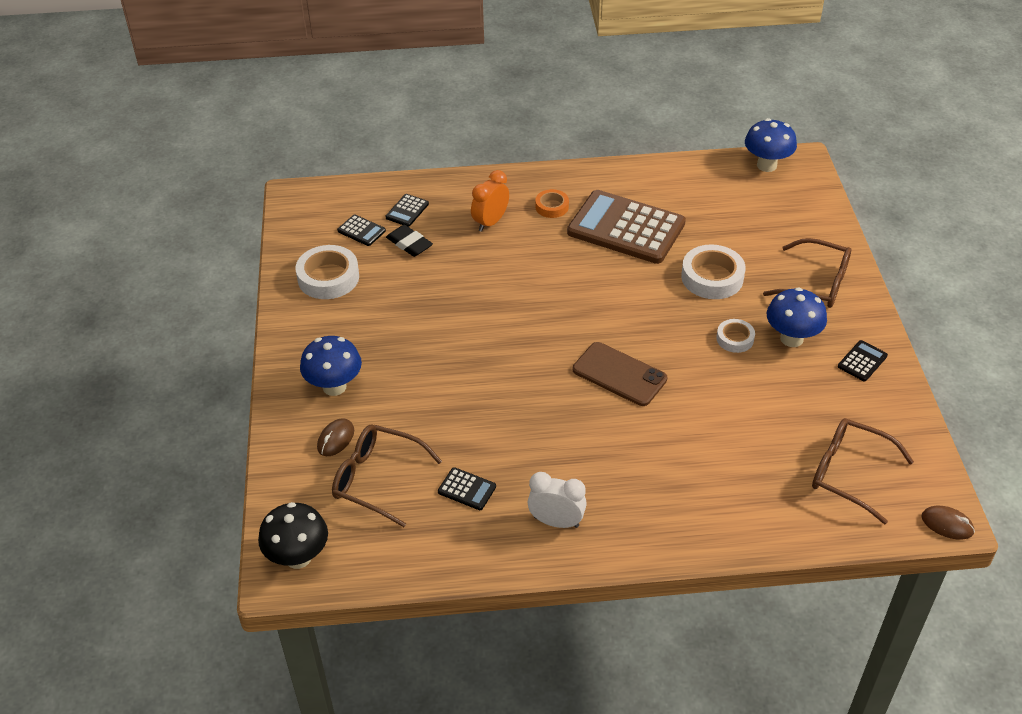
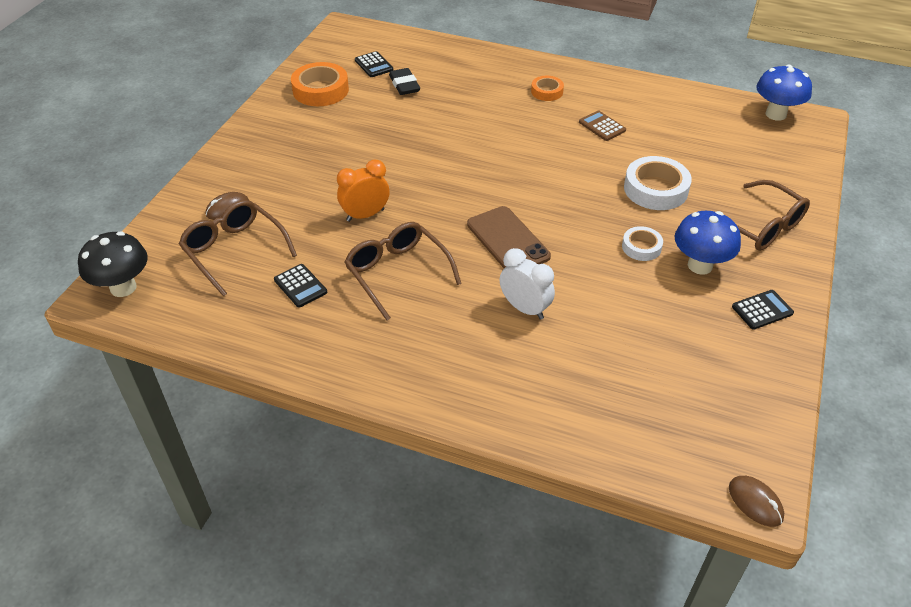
camera: 25 degrees right, 0 degrees up
white tape [296,245,359,299] -> orange tape [291,62,349,106]
blue mushroom [300,336,362,396] -> none
black calculator [385,194,429,227] -> none
orange clock [471,170,509,232] -> orange clock moved to [337,160,390,222]
white clock [527,472,587,528] -> white clock moved to [500,248,555,320]
brown calculator [567,190,686,264] -> brown calculator [579,110,626,141], size x0.41
brown glasses [812,418,914,524] -> brown glasses moved to [345,222,462,321]

